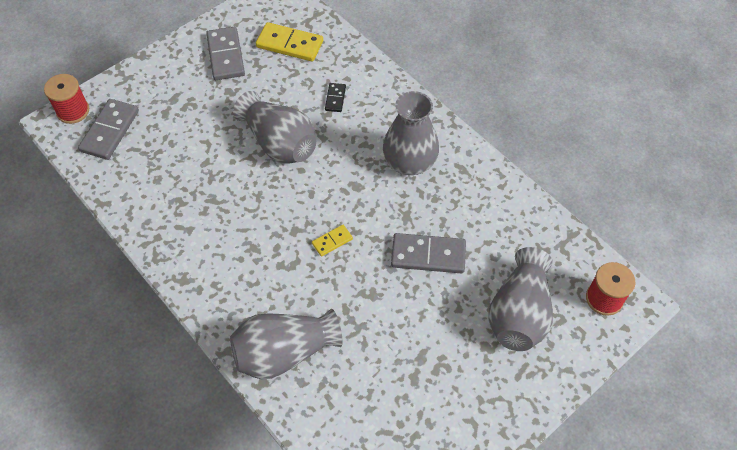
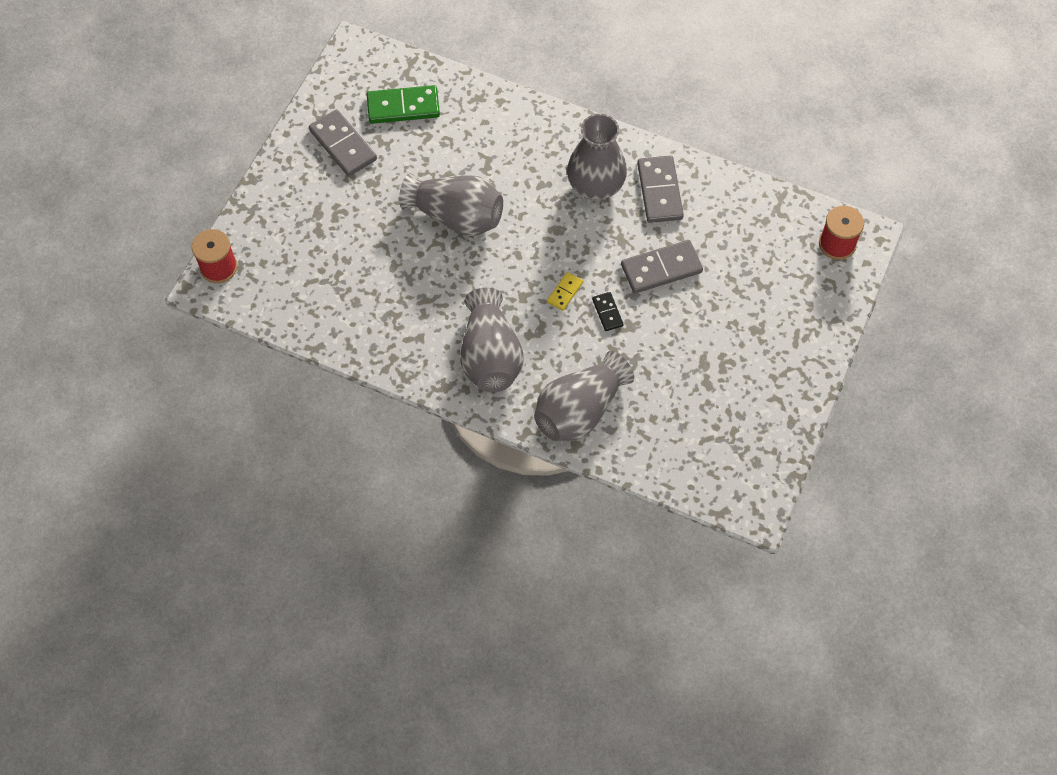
camera: 25 degrees left, 5 degrees up
grey domino [78,99,139,160] -> grey domino moved to [637,156,684,223]
yellow domino [256,22,323,62] -> green domino [367,85,440,124]
black domino [325,83,346,112] -> black domino moved to [592,292,624,331]
grey vase [488,247,553,351] -> grey vase moved to [460,288,524,392]

